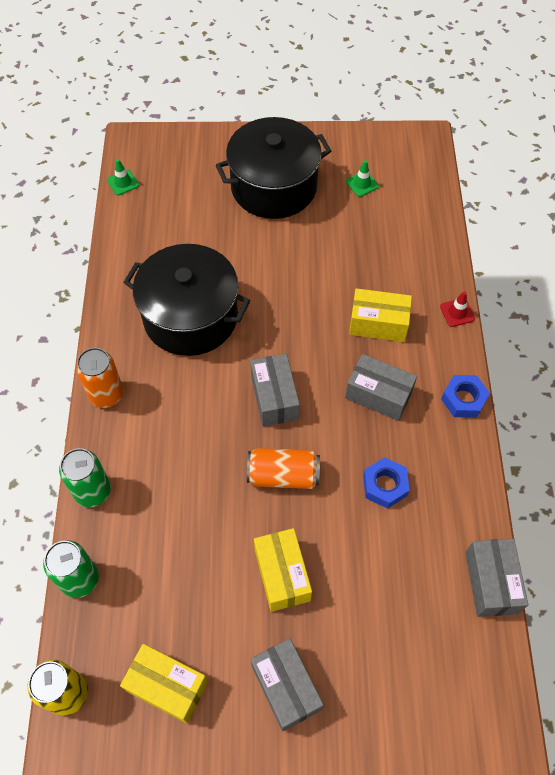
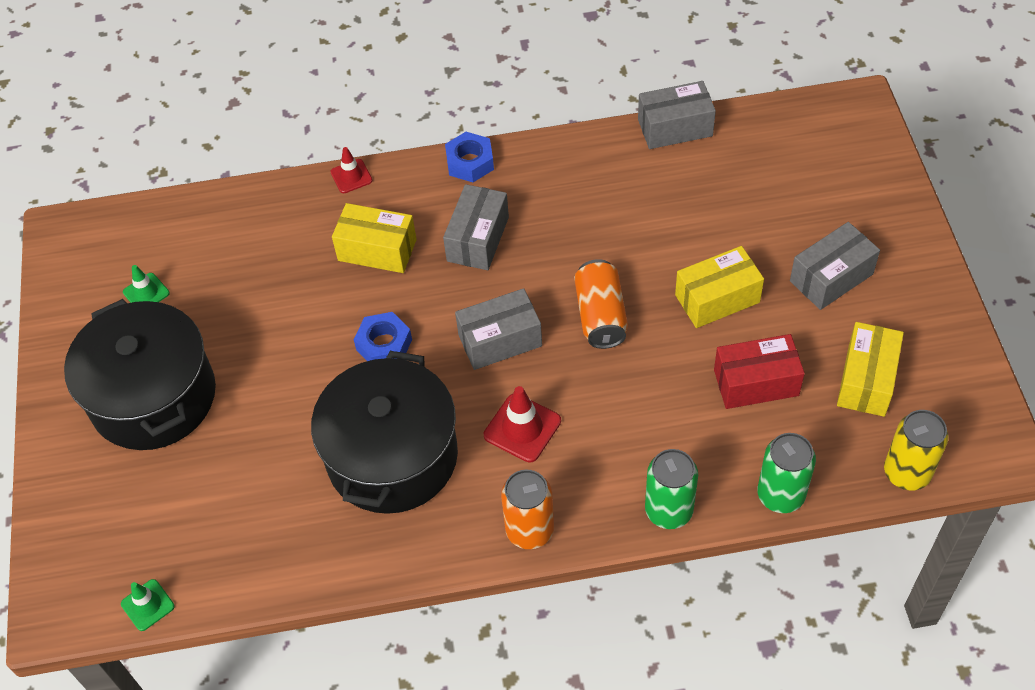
camera: 95 degrees left, 5 degrees down
yellow box [349,288,412,342] -> yellow box turned 75 degrees counterclockwise [332,203,417,273]
blue nut [363,457,410,509] -> blue nut moved to [354,312,412,361]
none -> red traffic cone [484,386,561,462]
none -> red box [714,334,805,409]

